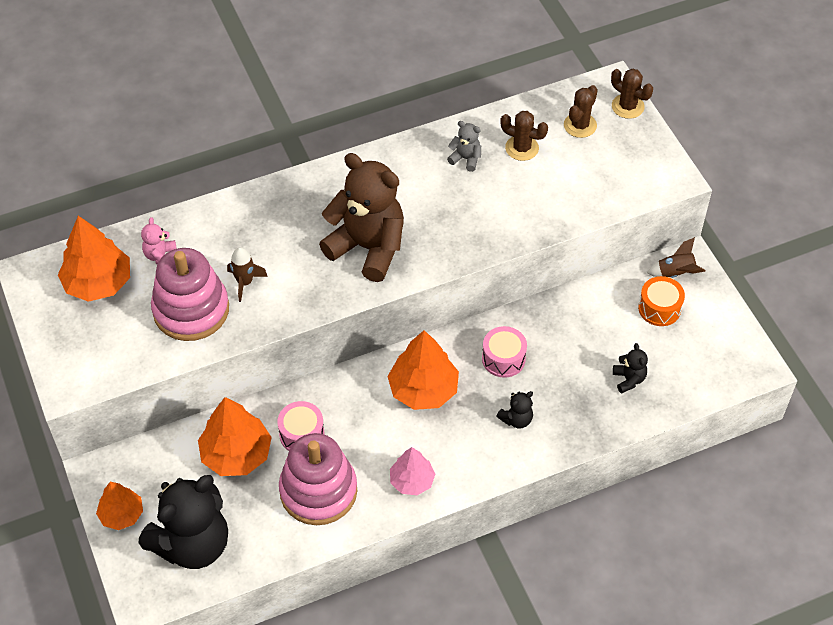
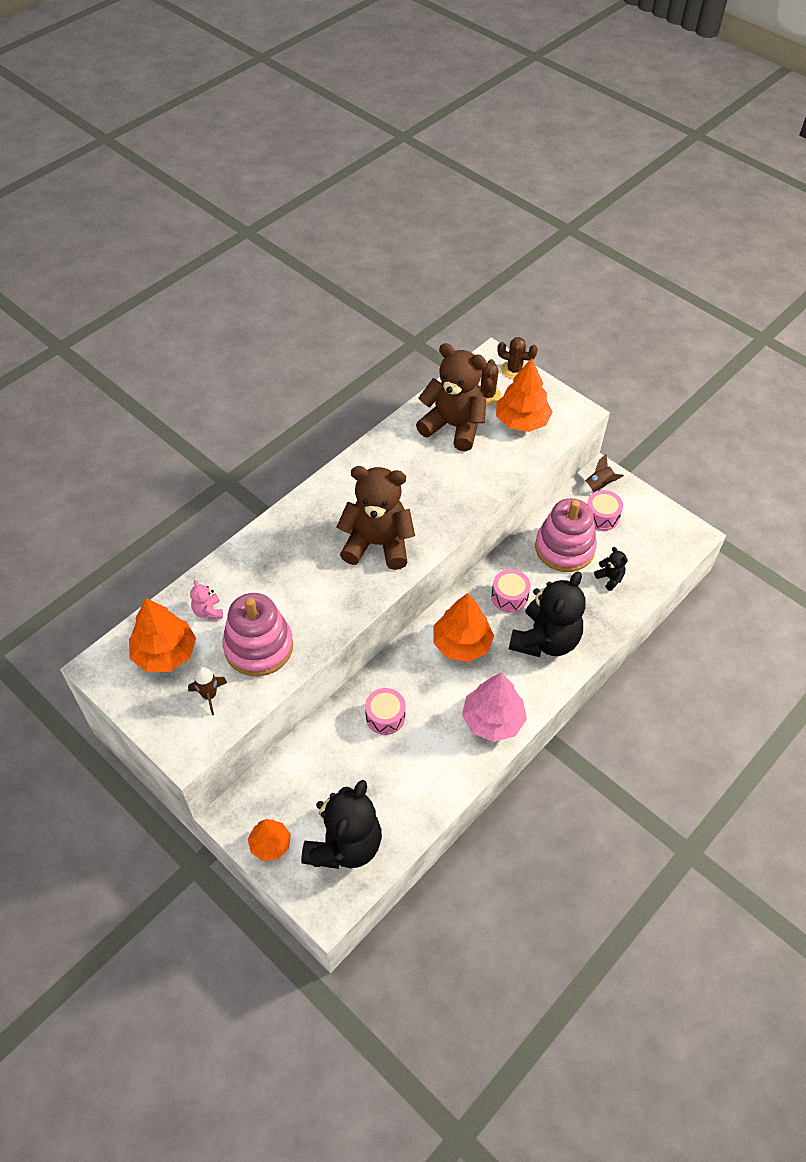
camera: 25 degrees left, 0 degrees up
orange tree [198,397,272,476] -> orange tree moved to [496,358,552,432]
brown rocket [227,247,268,302] -> brown rocket moved to [188,667,227,715]
pink stacking toy [279,433,357,525] -> pink stacking toy moved to [535,498,597,572]
pink tree [390,447,435,495] -> pink tree [462,673,527,742], size x1.61
grey teddy bear [447,121,481,172] -> none
black teddy bear [496,391,533,429] -> black teddy bear [509,572,586,657], size x2.39
brown cactus [500,111,548,161] -> brown teddy bear [416,343,487,451]
orange drum [638,276,685,326] -> pink drum [587,490,623,531]

